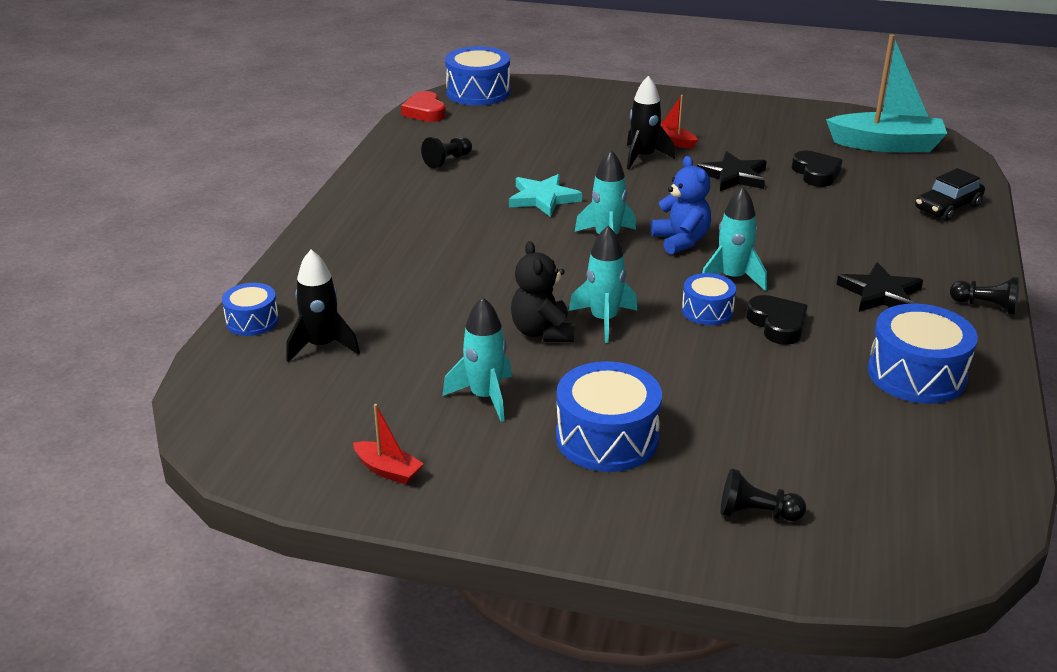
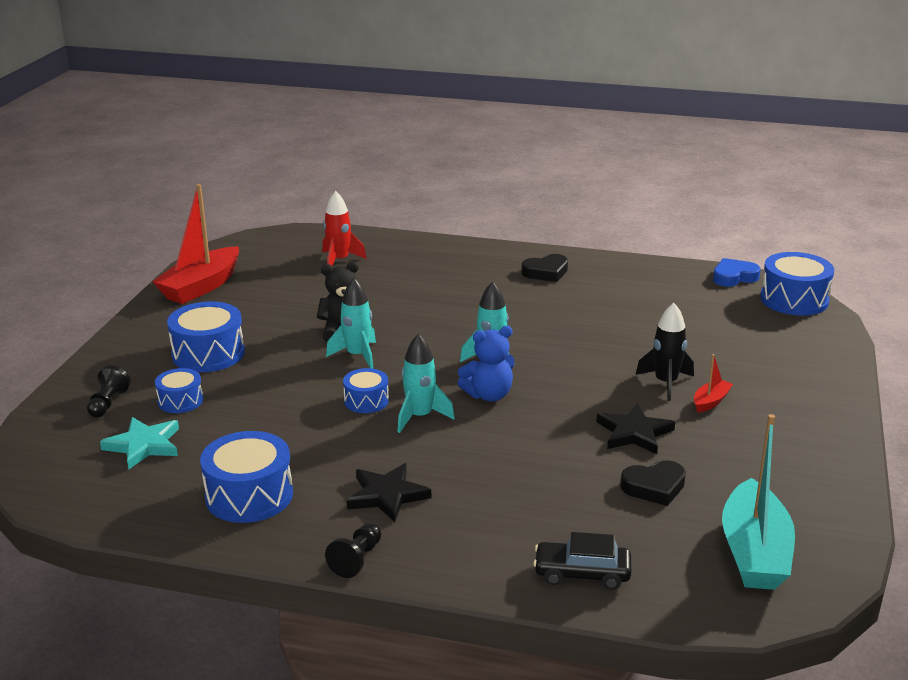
camera: 90 degrees right, 5 degrees down
blue drum [222,283,279,336] -> blue drum moved to [155,368,203,413]
black rocket [286,250,360,362] -> red rocket [323,191,367,266]
red boat [353,404,424,485] -> red boat [152,184,239,304], size x2.18
red heart [401,91,446,122] -> blue heart [713,258,761,287]
black pawn [421,137,472,168] -> none
turquoise rocket [442,297,512,422] -> none
turquoise star [509,174,582,217] -> turquoise star moved to [100,417,179,469]
black heart [746,295,808,345] -> black heart moved to [521,254,568,282]
black car [915,168,985,221] -> black car turned 45 degrees counterclockwise [533,532,631,590]

